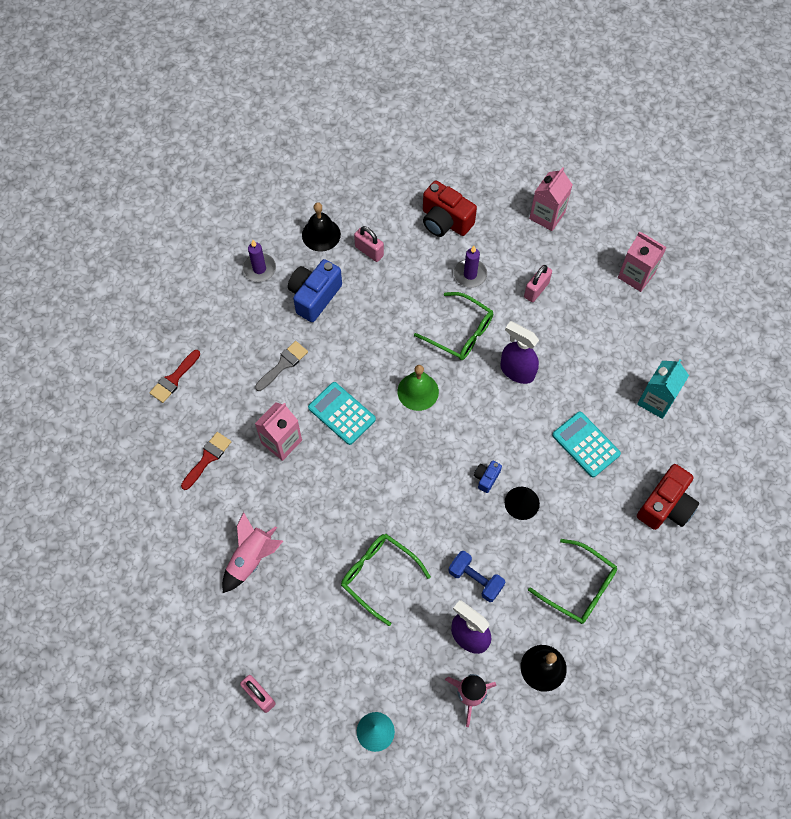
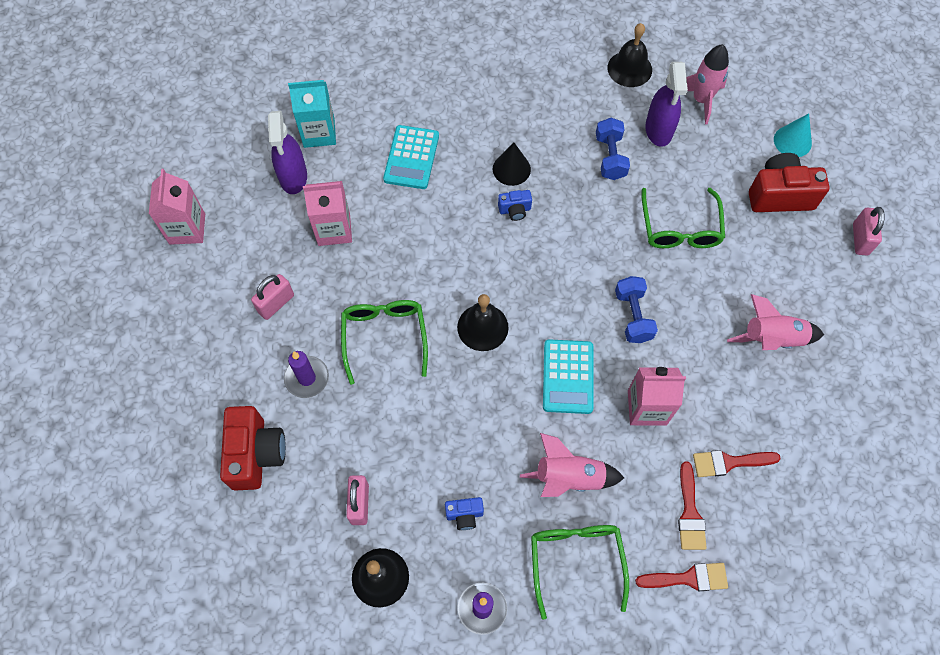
camera: 130 degrees left, 0 degrees up
grey brush [255,341,308,391] -> pink rocket [520,433,624,497]
blue camera [288,259,342,322] -> blue camera [445,497,484,530], size x0.49
green bell [397,365,439,411] -> black bell [457,294,509,351]
purple spray bottle [500,321,539,384] -> purple spray bottle moved to [268,111,307,194]
pink padlock [524,265,552,302] -> pink padlock turned 45 degrees counterclockwise [251,274,294,320]
green glasses [528,539,617,624] -> green glasses moved to [531,525,629,620]
pink carton [529,167,573,231] -> pink carton moved to [303,181,352,246]
red camera [637,464,699,530] -> red camera moved to [749,153,829,212]
none -> blue dumbbell [615,276,658,343]
none -> red brush [678,462,707,550]

